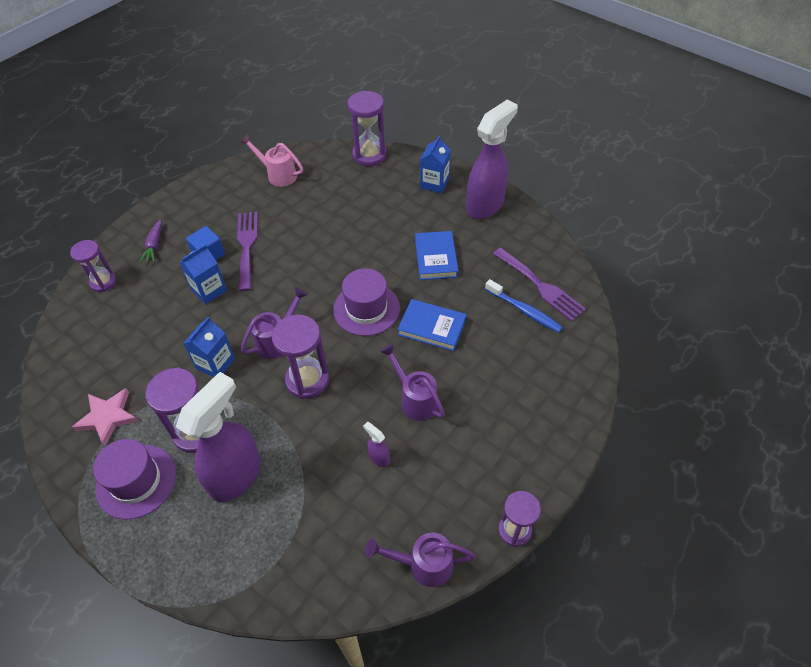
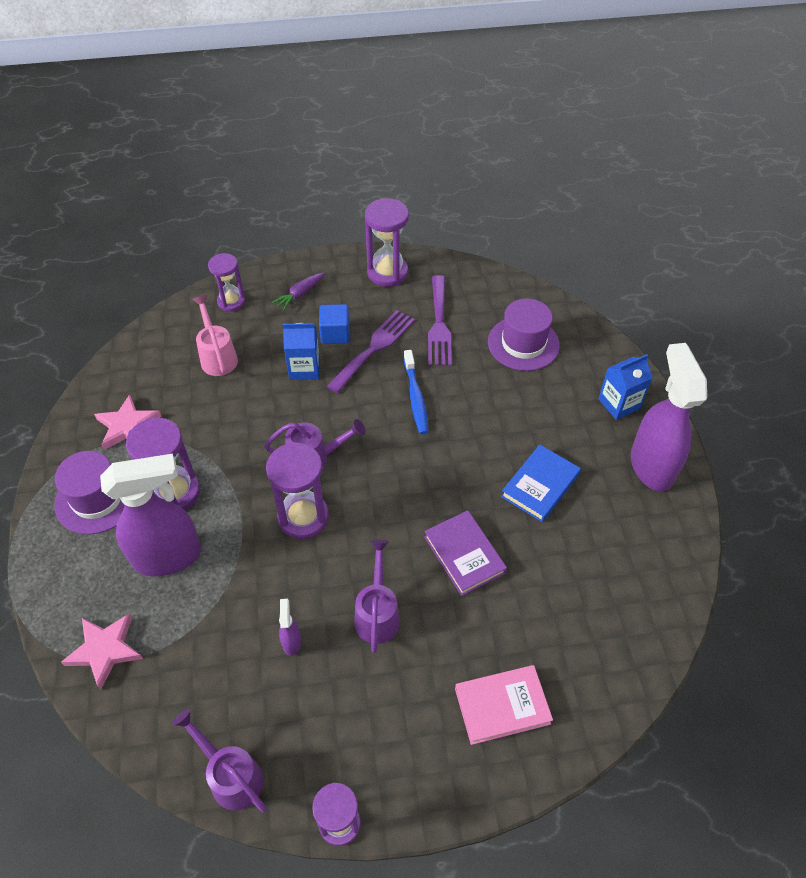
camera: 40 degrees right, 0 degrees up
blue carton [183,317,235,377] -> none
pink watering can [240,134,303,187] -> pink watering can moved to [192,295,238,376]
purple hat [333,268,400,336] -> purple hat moved to [488,298,560,371]
purple hourglass [347,91,386,166] -> purple hourglass moved to [365,198,409,287]
blue book [398,299,467,351] -> purple book [424,510,507,596]
purple spray bottle [466,100,518,219] -> purple spray bottle turned 90 degrees counterclockwise [631,343,707,491]
blue toothbrush [485,279,563,333] -> blue toothbrush moved to [404,350,429,434]
purple fork [493,248,586,321] -> purple fork moved to [428,275,452,366]
none -> pink star [61,613,143,690]
none -> pink book [455,665,553,745]

